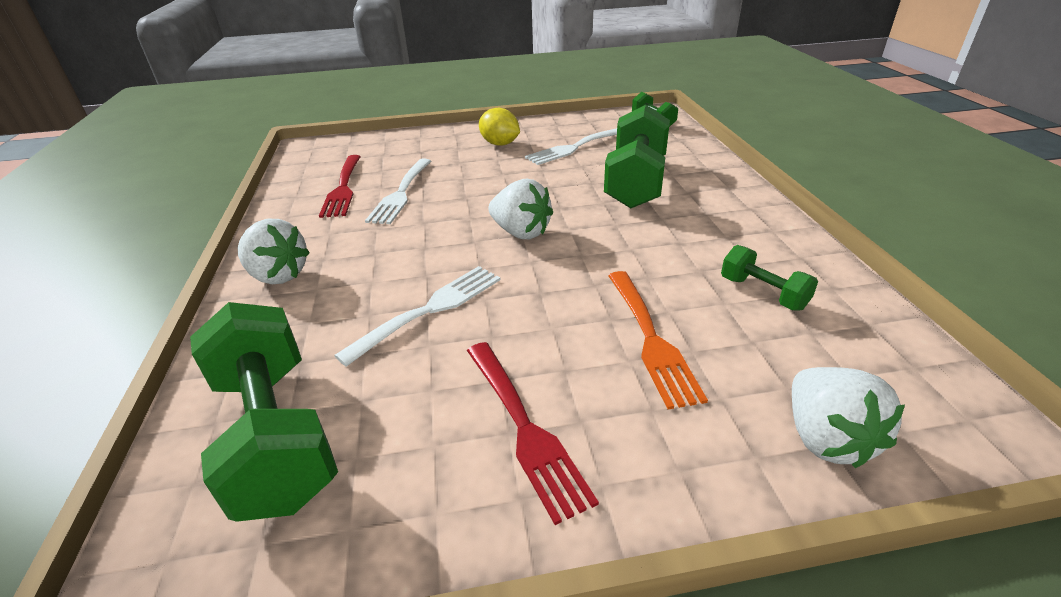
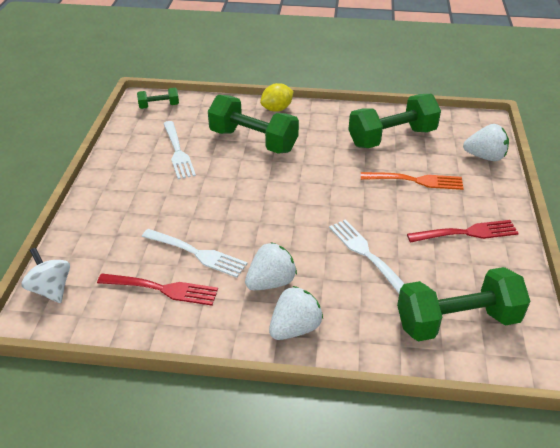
camera: 75 degrees left, 5 degrees up
yellow lemon [479,108,520,146] -> yellow lemon moved to [260,83,294,112]
white strawberry [488,179,553,239] -> white strawberry moved to [245,242,297,290]
green dumbbell [721,245,818,311] -> green dumbbell [348,94,441,148], size x2.02
none -> white spinning top [21,248,70,303]

